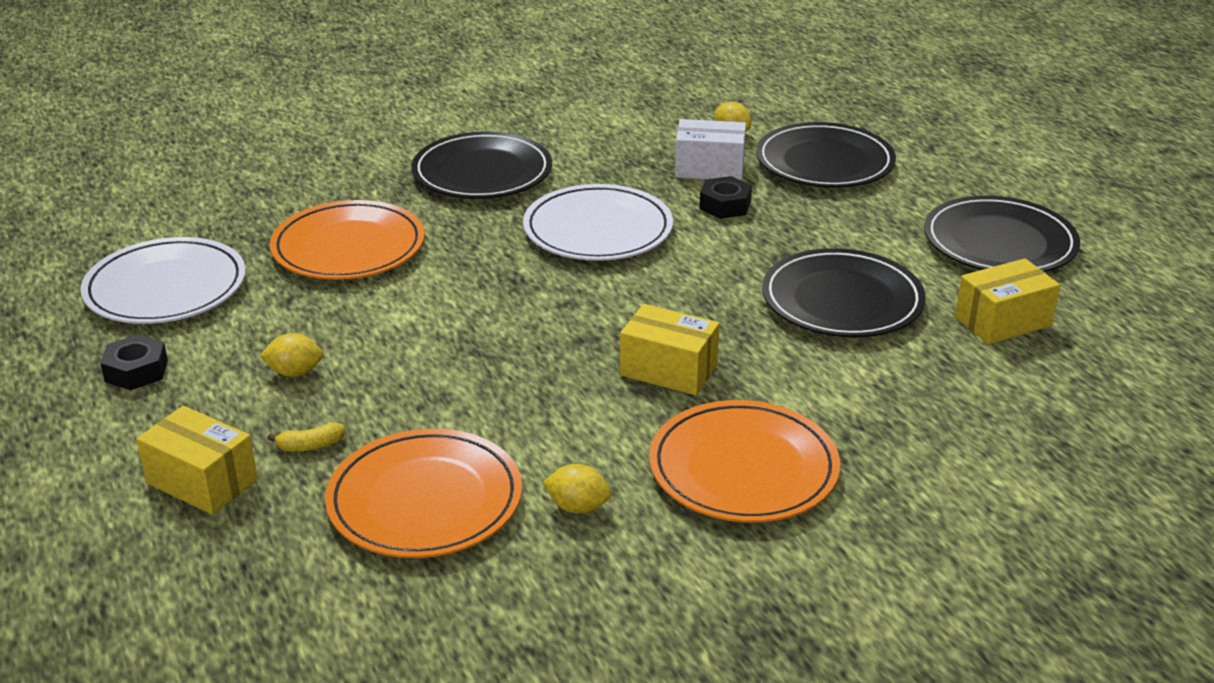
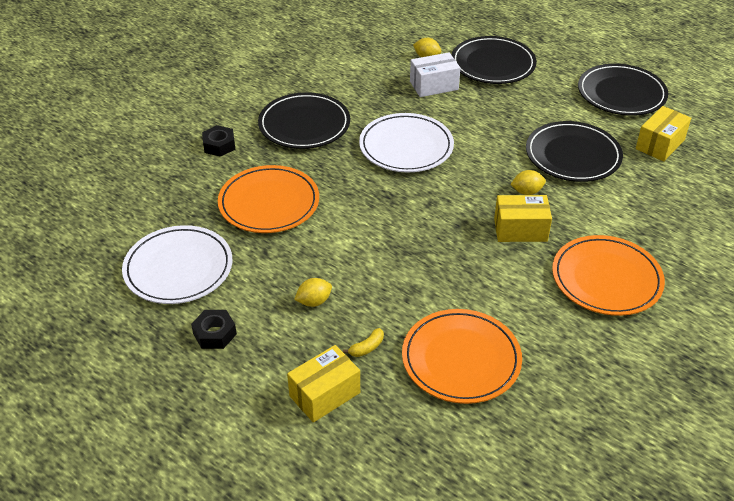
camera: 25 degrees left, 10 degrees up
yellow box [136,406,258,515] -> yellow box turned 45 degrees counterclockwise [287,345,360,423]
yellow lemon [543,464,611,514] -> yellow lemon moved to [510,170,546,195]
black nut [699,176,752,219] -> black nut moved to [202,125,236,157]

